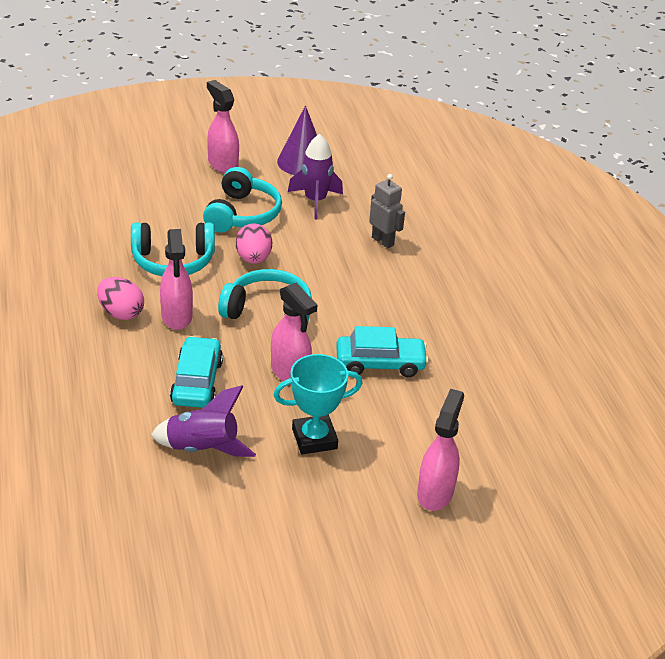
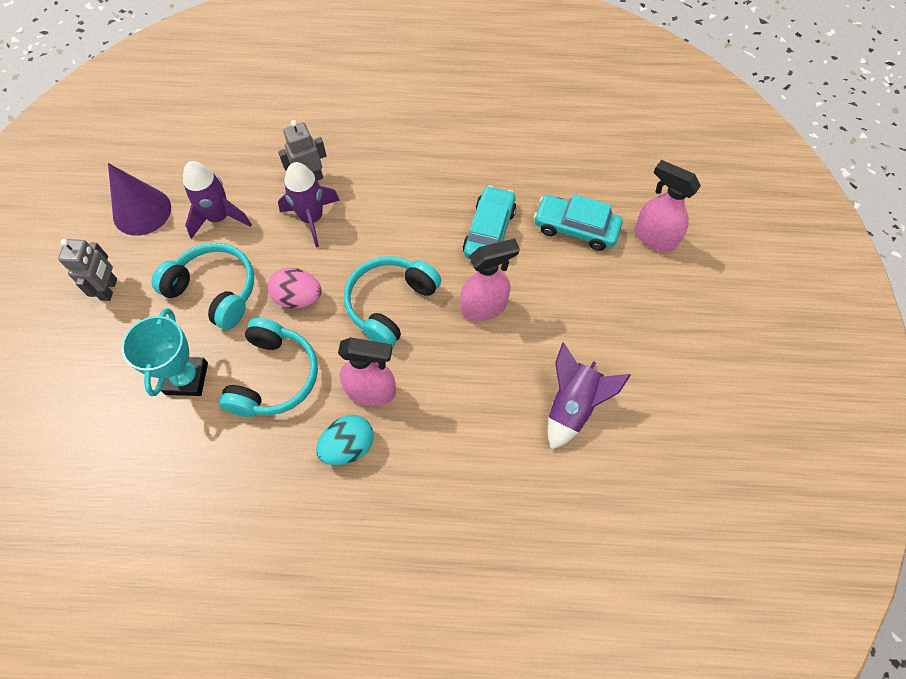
camera: 70 degrees left, 25 degrees up
pink egg [97,277,144,320] -> turquoise egg [316,415,374,465]
turquoise car [170,336,223,408] -> turquoise car moved to [534,194,623,251]
pink spray bottle [207,80,239,173] -> grey robot [58,239,117,301]
turquoise trophy [274,354,362,454] -> turquoise trophy moved to [122,308,208,396]
none -> purple rocket [278,162,340,247]

